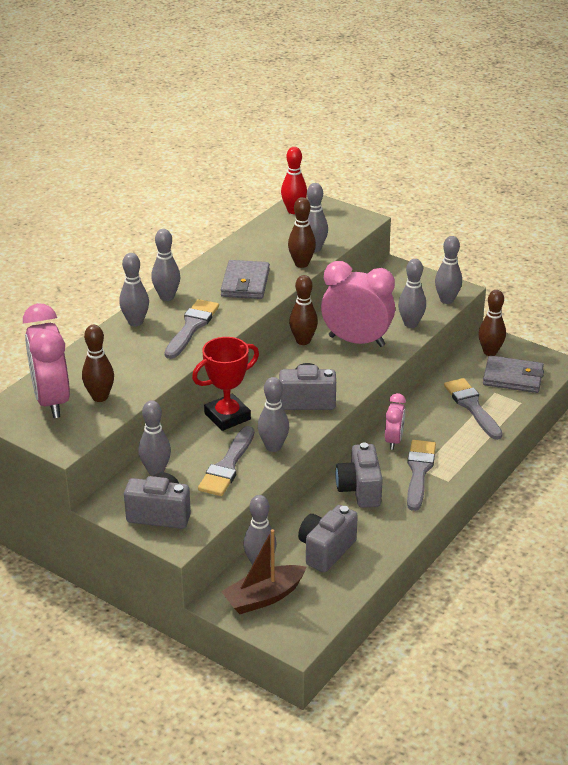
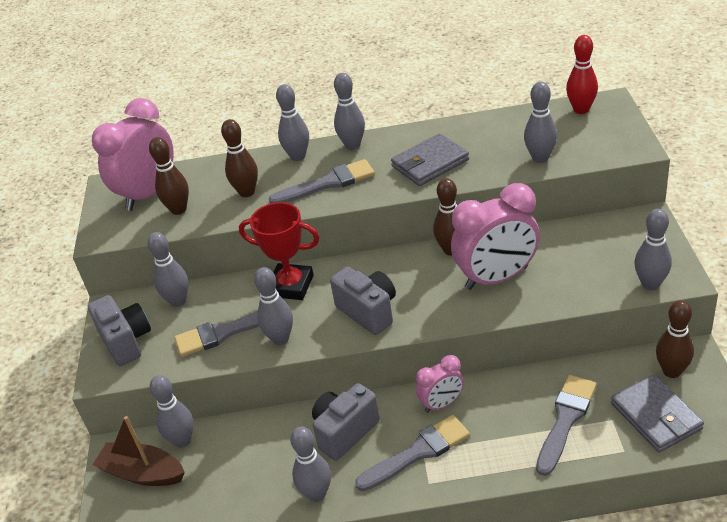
camera: 55 degrees right, 5 degrees up
brown bowling pin [288,197,316,268] -> brown bowling pin moved to [221,119,258,197]
grey camera [298,505,358,573] -> none
pink clock [321,261,395,347] -> pink clock turned 90 degrees clockwise [451,183,540,290]
grey bowling pin [398,259,426,328] -> grey bowling pin moved to [290,427,331,502]

